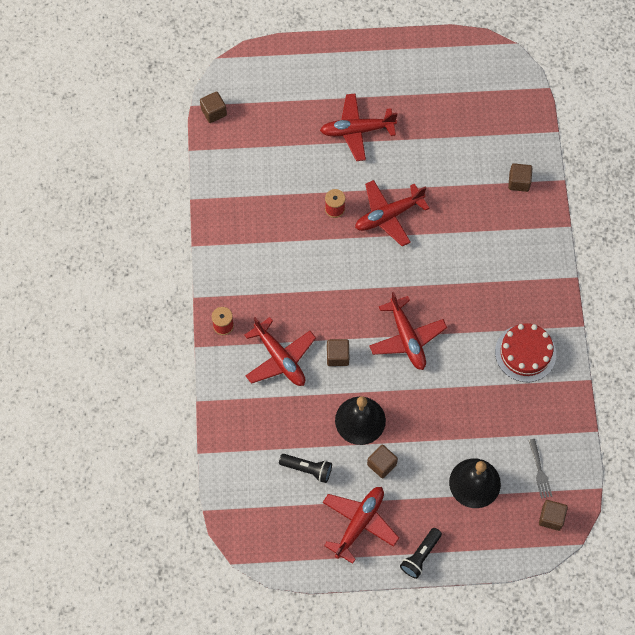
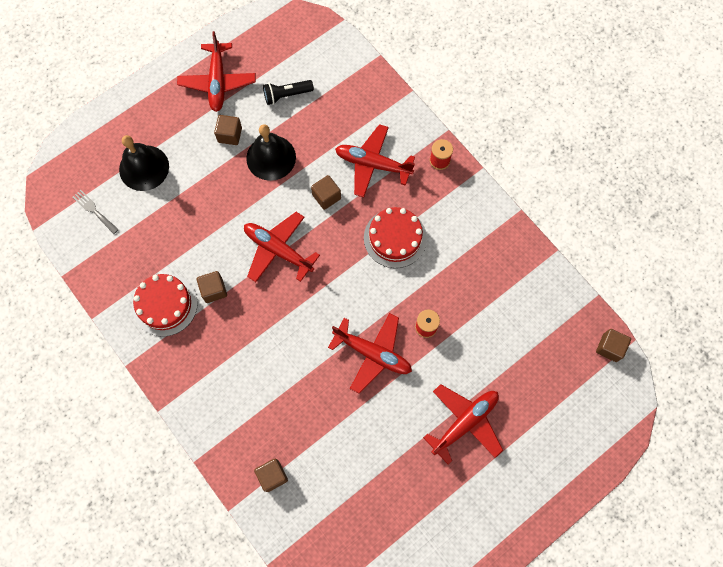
camera: 145 degrees right, 5 degrees up
red plane [355,180,430,246] -> red plane turned 90 degrees clockwise [328,313,412,394]
black flashlight [400,528,442,579] -> none
brown cube [539,500,568,531] -> brown cube moved to [197,271,227,303]
none -> red cake [364,207,427,268]

